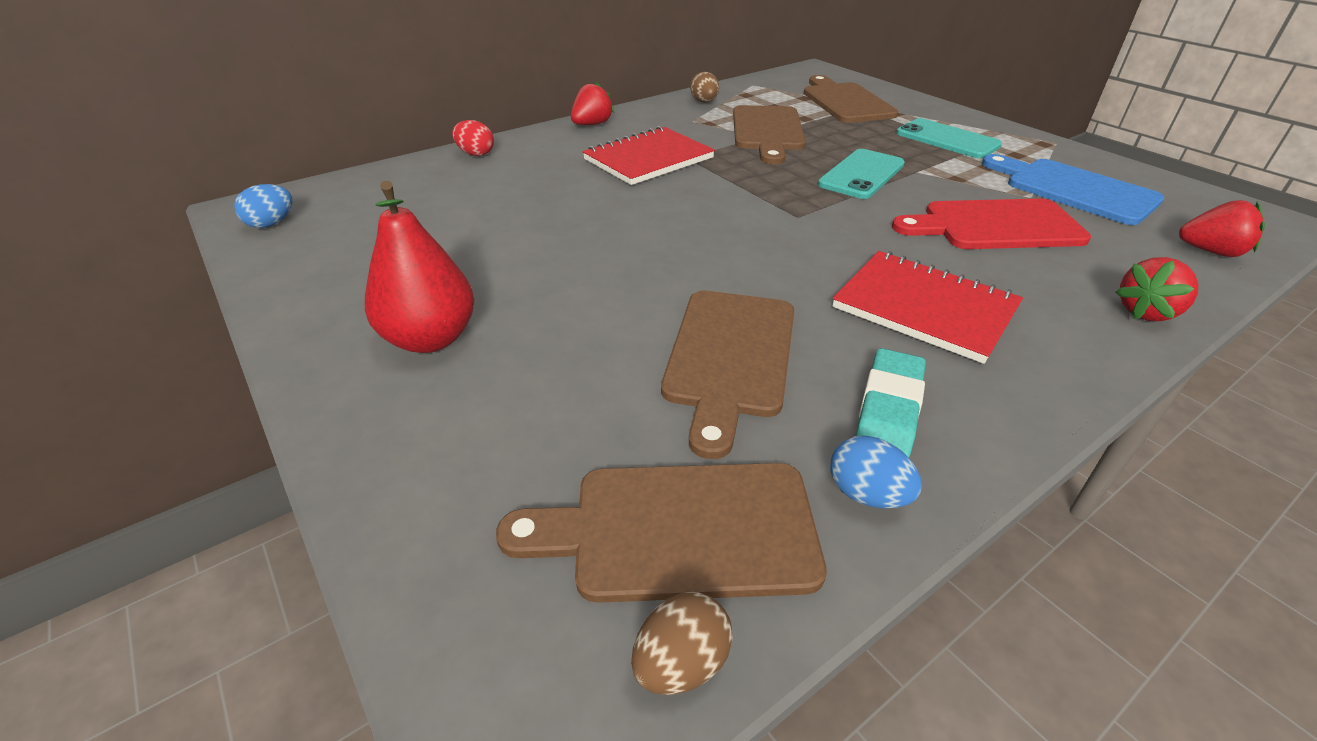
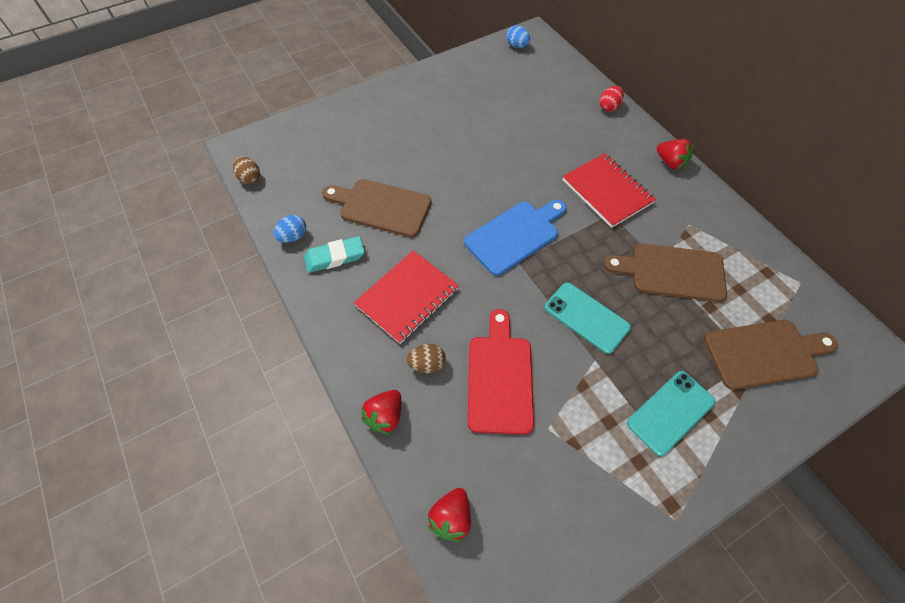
camera: 95 degrees right, 20 degrees up
red pear [365,181,475,353] -> none
brown cutting board [496,463,827,603] -> none
brown egg [690,72,719,103] -> brown egg moved to [406,344,446,373]
turquoise eraser [856,348,926,457] -> turquoise eraser turned 45 degrees counterclockwise [304,236,365,273]
blue cutting board [982,154,1164,225] -> blue cutting board moved to [464,200,567,276]
red strawberry [1115,257,1198,321] -> red strawberry turned 120 degrees counterclockwise [361,390,401,435]

